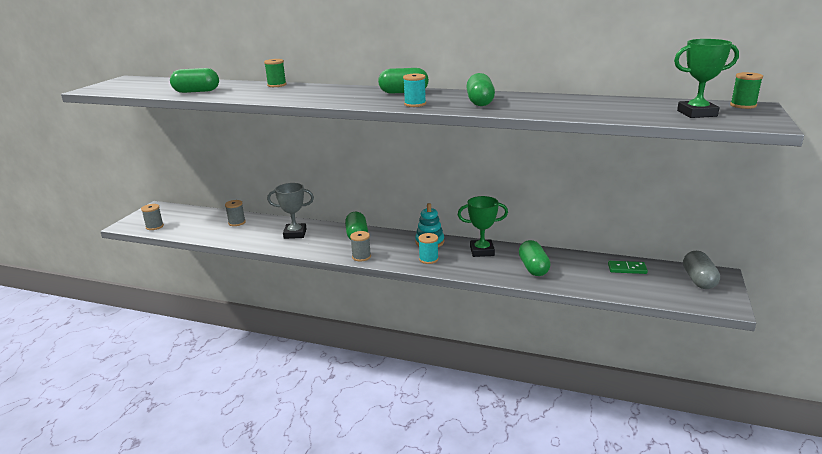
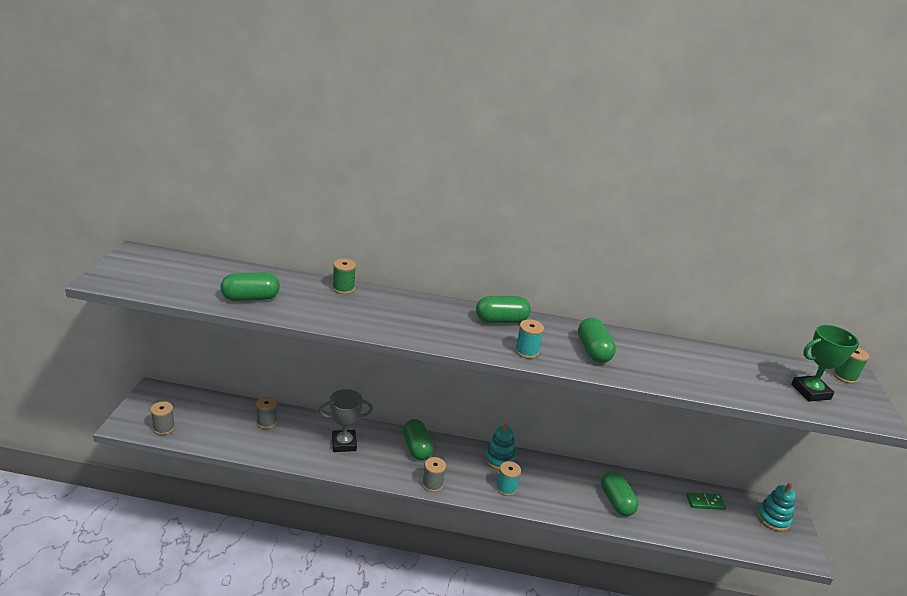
camera: 15 degrees left, 5 degrees up
green trophy [458,196,508,257] -> none
grey capsule [683,251,720,289] -> turquoise stacking toy [757,483,796,531]

